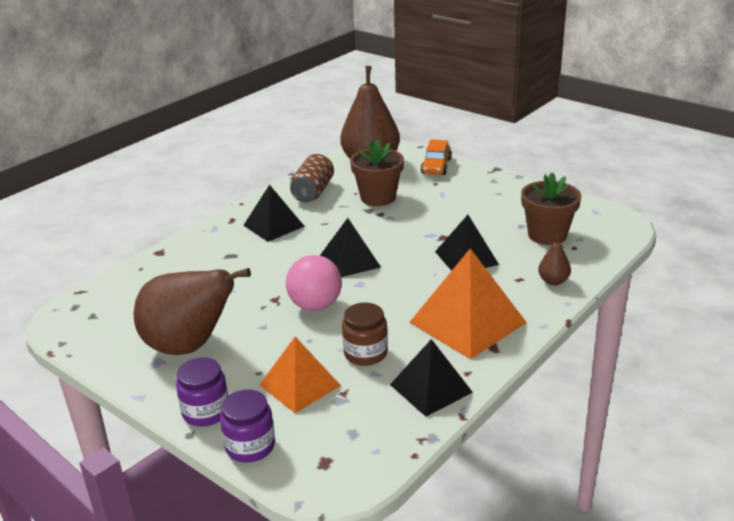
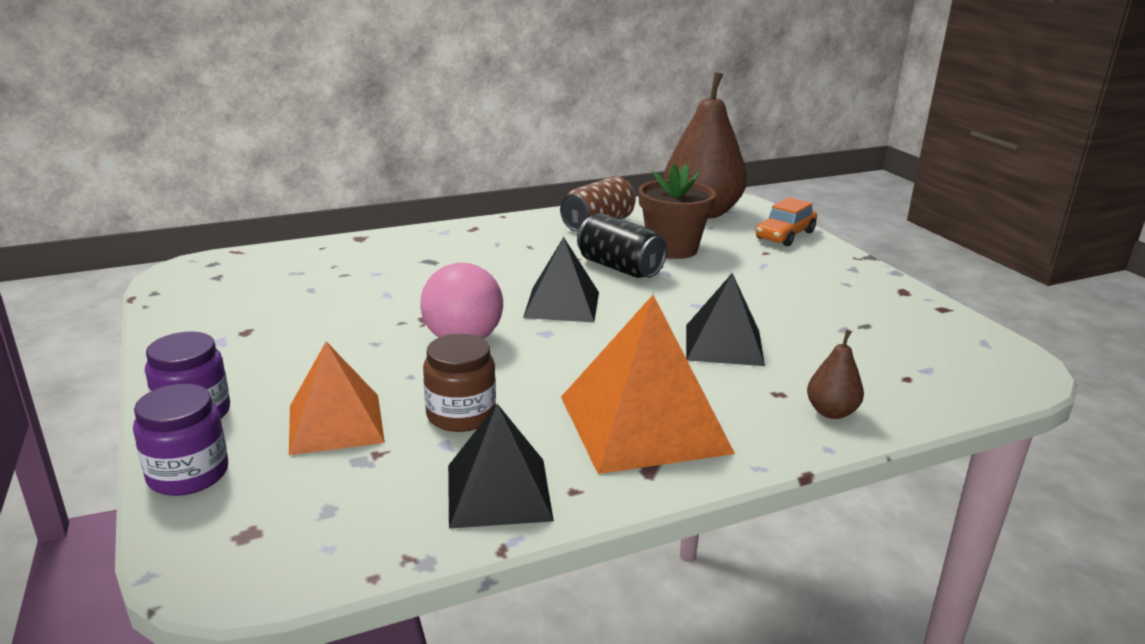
camera: 25 degrees right, 5 degrees down
brown pear [134,268,251,355] -> none
black pyramid [243,184,305,242] -> none
brown flower pot [521,173,581,245] -> none
none -> black can [577,213,667,278]

